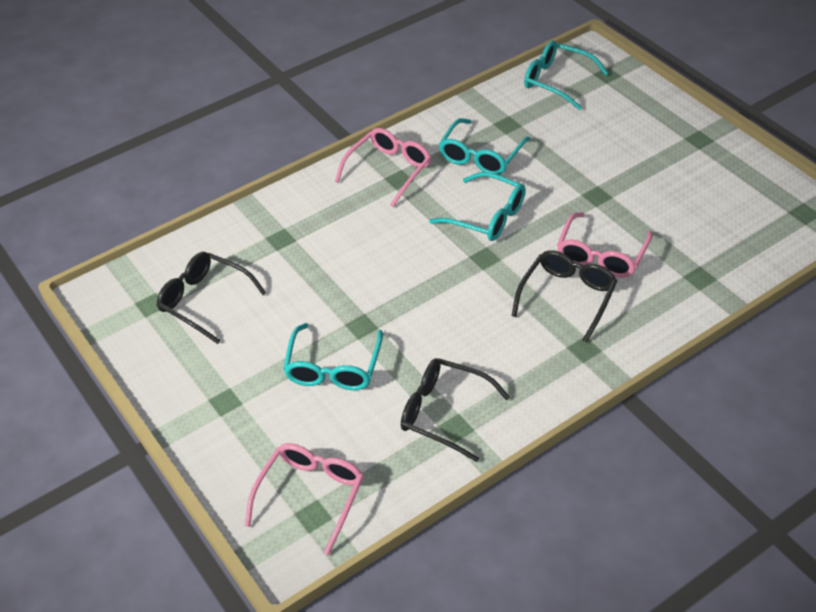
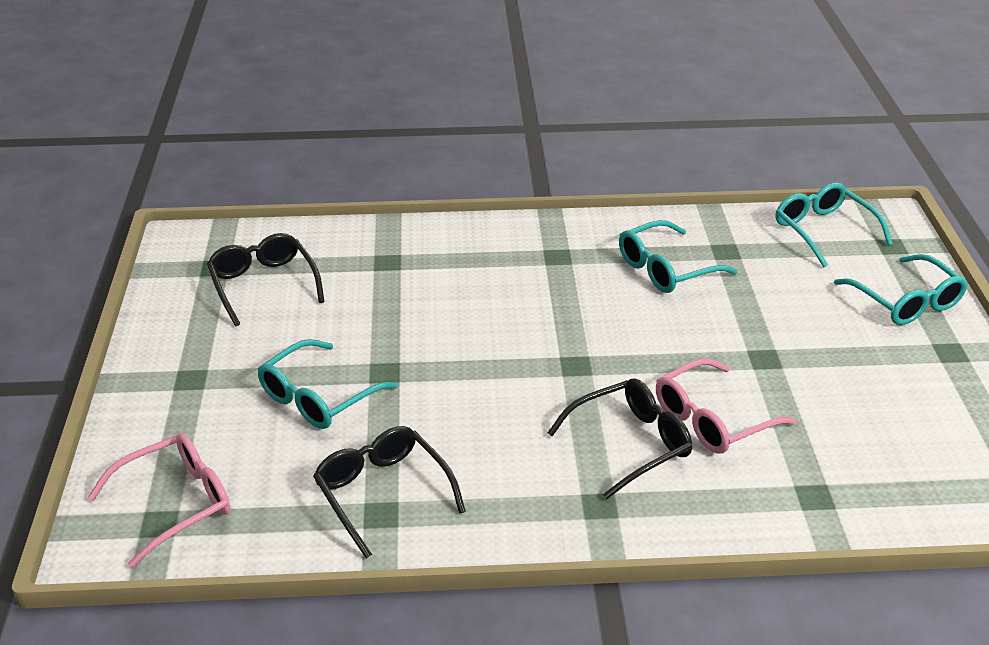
camera: 30 degrees right, 10 degrees down
pink glasses [335,128,431,207] -> none
turquoise glasses [429,172,526,241] -> turquoise glasses moved to [834,254,968,325]

